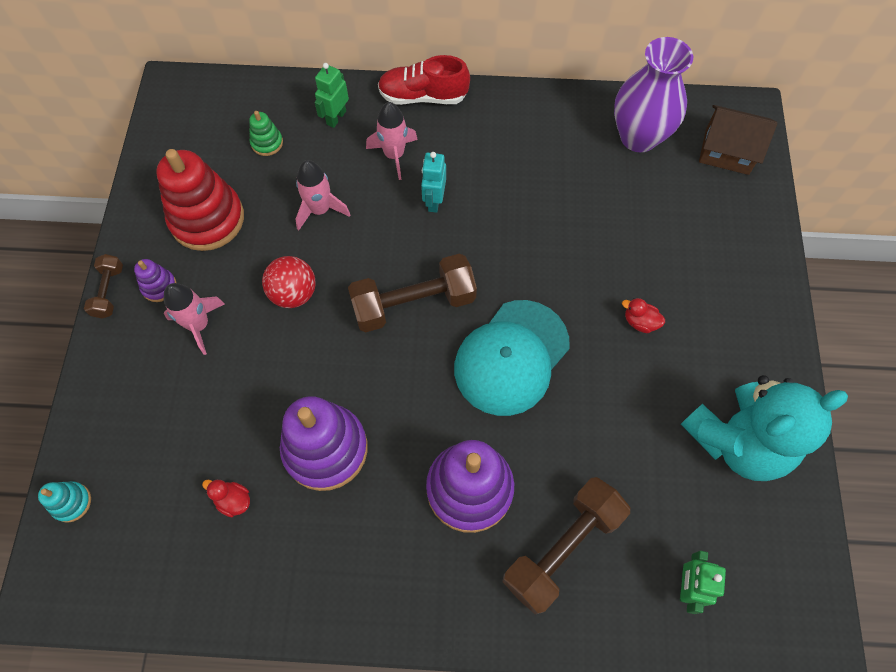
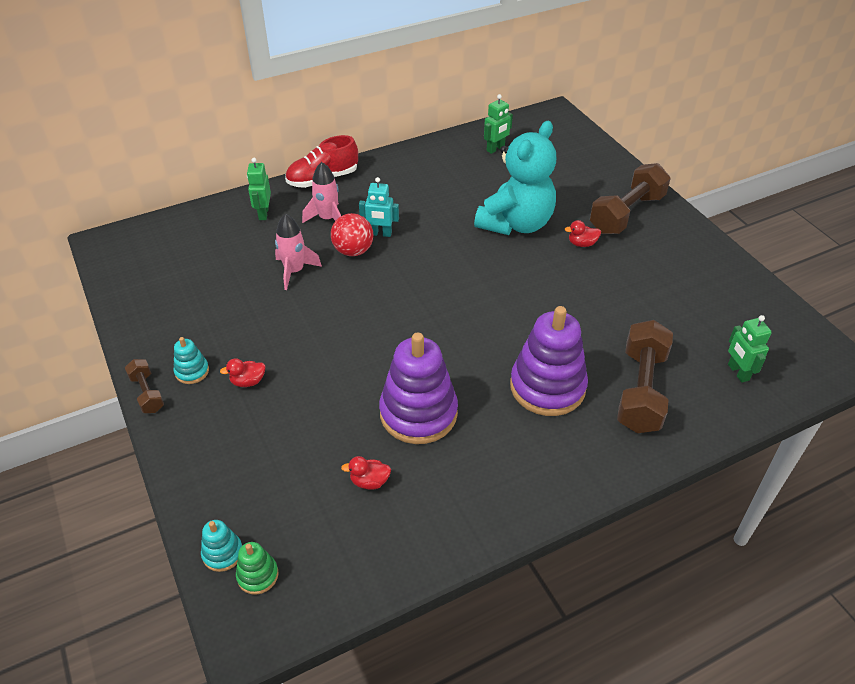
camera: 30 degrees left, 20 degrees down
purple stacking toy [134,259,177,302] -> turquoise stacking toy [174,337,209,384]
red stacking toy [156,149,244,251] -> none
pink rocket [164,283,225,355] -> red duck [220,358,265,387]
green stacking toy [249,111,283,156] -> green stacking toy moved to [236,542,279,595]
red ball [262,256,316,308] -> red ball moved to [331,213,373,256]
brown dumbbell [348,254,477,332] -> brown dumbbell moved to [590,163,671,234]
turquoise robot [421,152,446,213] -> turquoise robot turned 60 degrees counterclockwise [359,177,399,237]
turquoise cap [454,300,570,416] -> none
purple vase [614,37,693,152] -> green robot [484,94,513,154]
turquoise teddy bear [681,375,848,481] -> turquoise teddy bear moved to [474,121,556,235]
brown house [699,105,777,175] -> none

